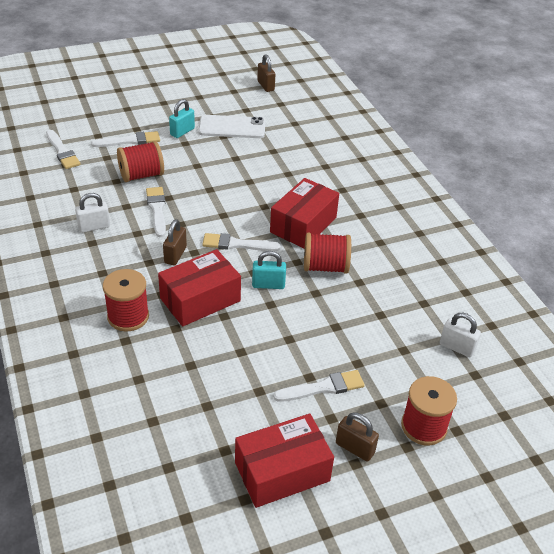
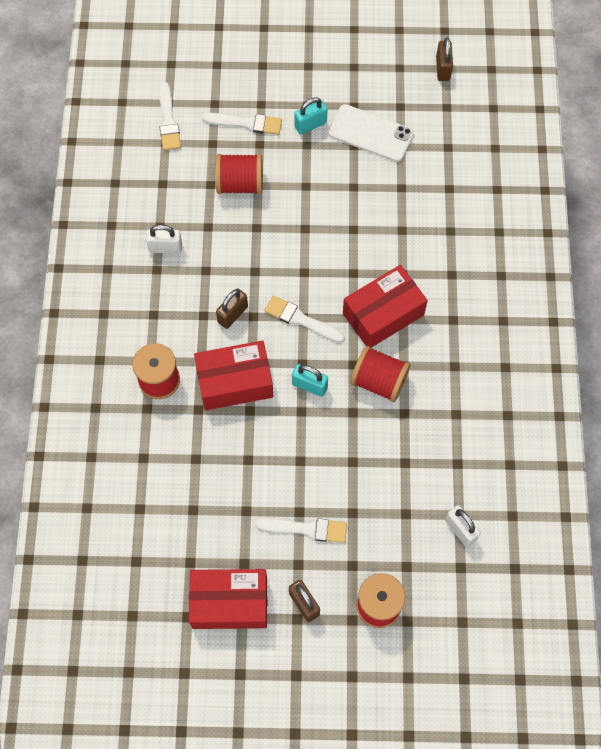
camera: 25 degrees right, 25 degrees up
white brush [146,187,166,237] -> none

